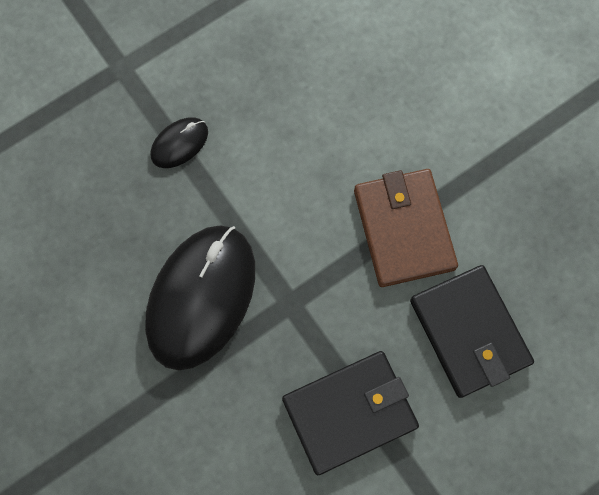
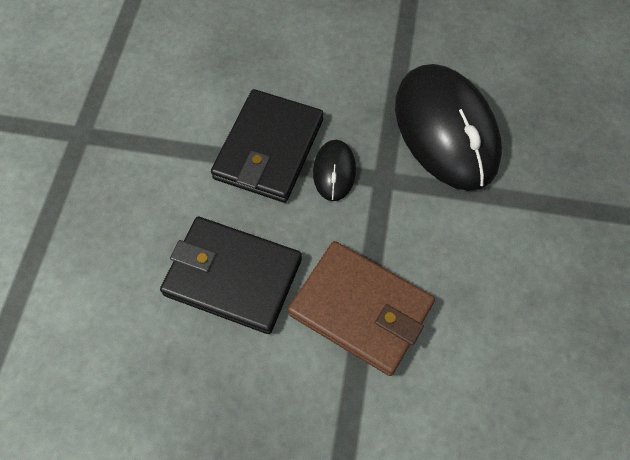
camera: 135 degrees right, 10 degrees down
black mouse [150,117,208,168] -> black mouse moved to [313,140,356,201]

